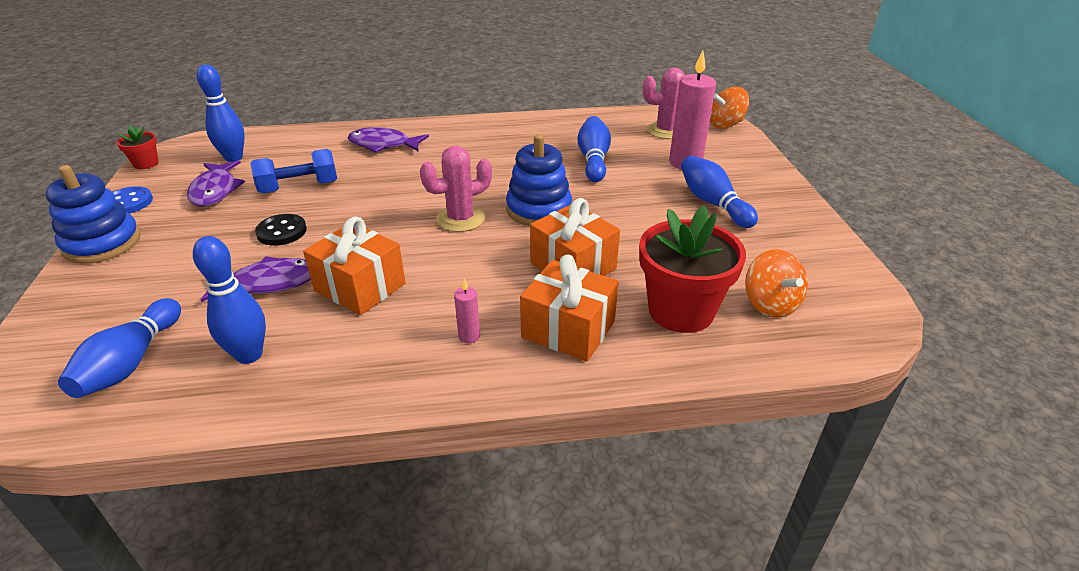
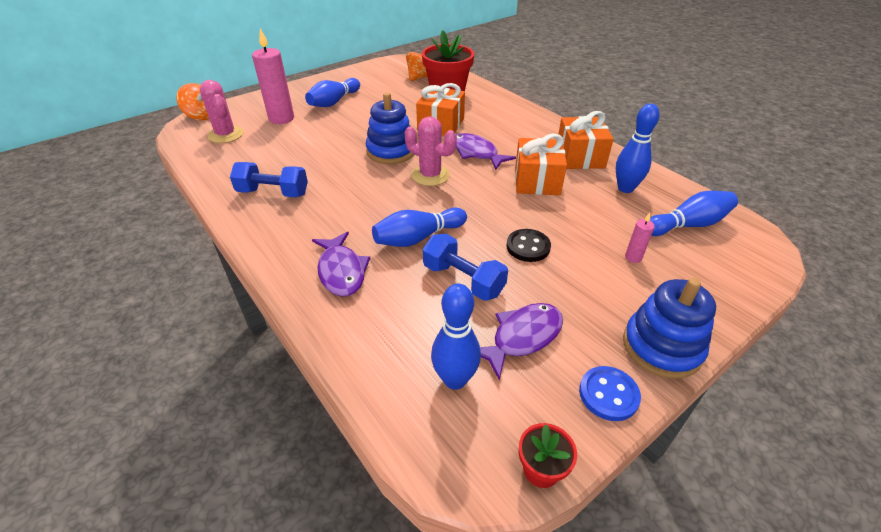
camera: 120 degrees left, 5 degrees up
purple fish [201,256,311,302] -> purple fish moved to [456,133,516,170]
pink candle [454,278,480,344] -> pink candle moved to [625,213,655,263]
orange gift [520,255,619,362] -> orange gift moved to [558,111,614,169]
blue bowling pin [577,116,611,182] -> blue bowling pin moved to [372,207,467,247]
none -> blue dumbbell [230,162,308,197]

